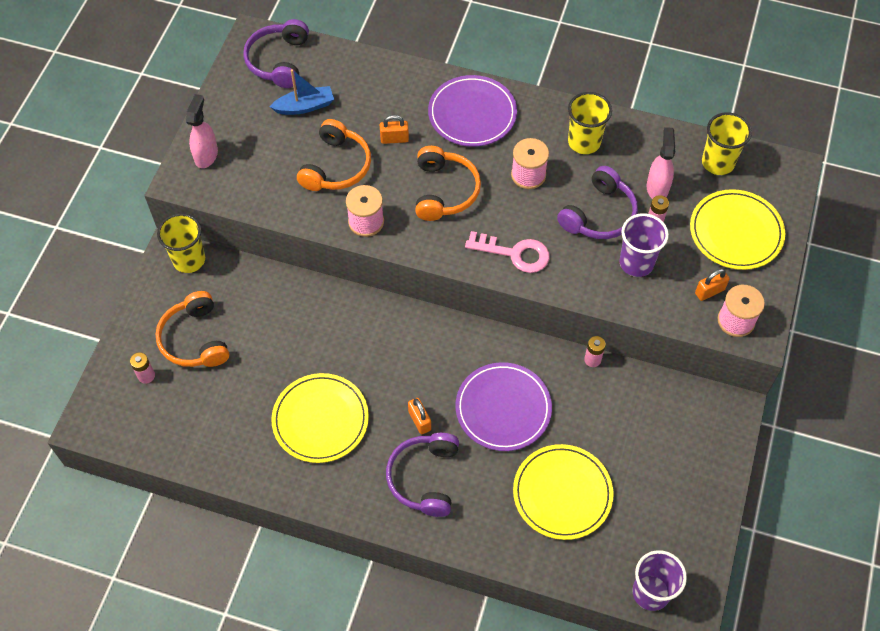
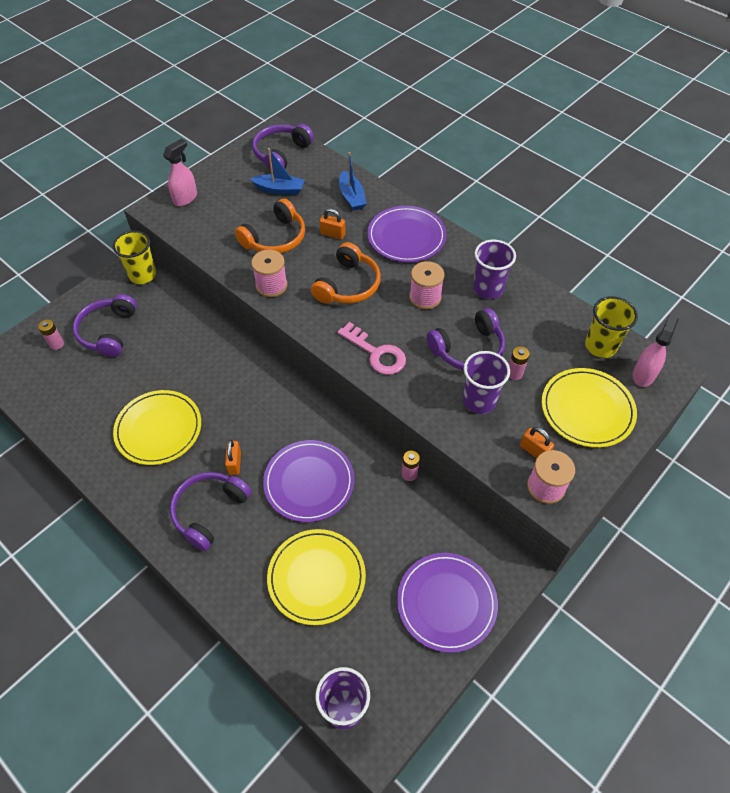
camera: 25 degrees right, 5 degrees down
orange headphones [156,291,229,367] -> purple headphones [73,294,137,357]
yellow cup [568,92,612,154] -> purple cup [473,240,516,299]
pink spray bottle [647,127,675,199] -> pink spray bottle moved to [633,314,679,387]
orange padlock [695,269,730,301] -> orange padlock turned 45 degrees clockwise [520,427,554,458]
none -> blue boat [339,152,367,211]
none -> purple plate [397,553,498,653]

